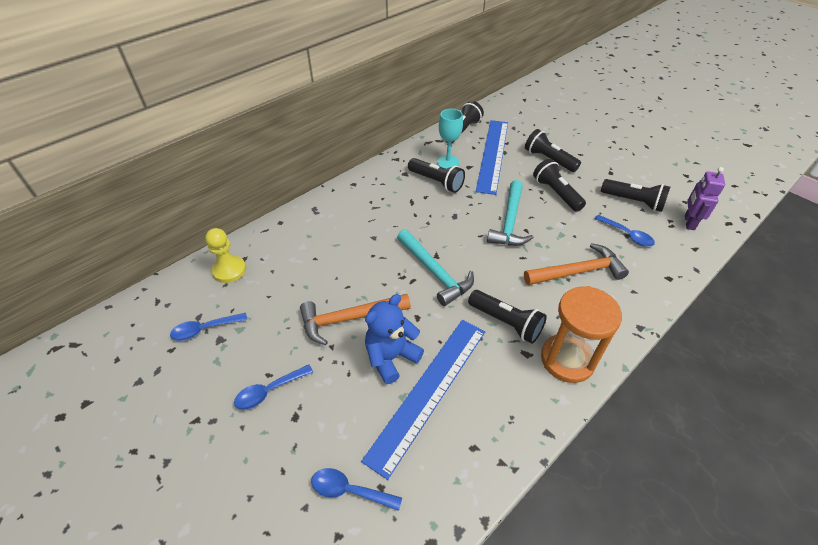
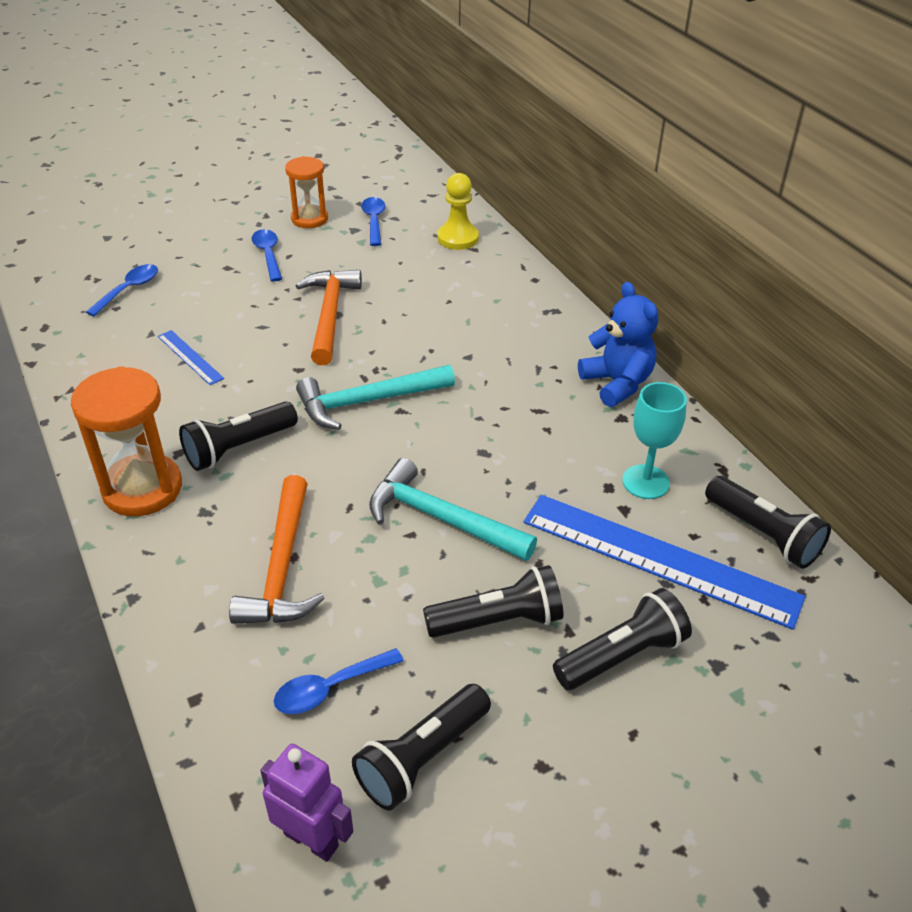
camera: 105 degrees right, 5 degrees down
blue ruler [361,320,485,480] -> blue ruler [158,330,224,385], size x0.45
blue teddy bear [365,294,424,384] -> blue teddy bear moved to [578,282,658,407]
black flashlight [408,158,465,193] -> none
none -> orange hourglass [285,156,328,228]

